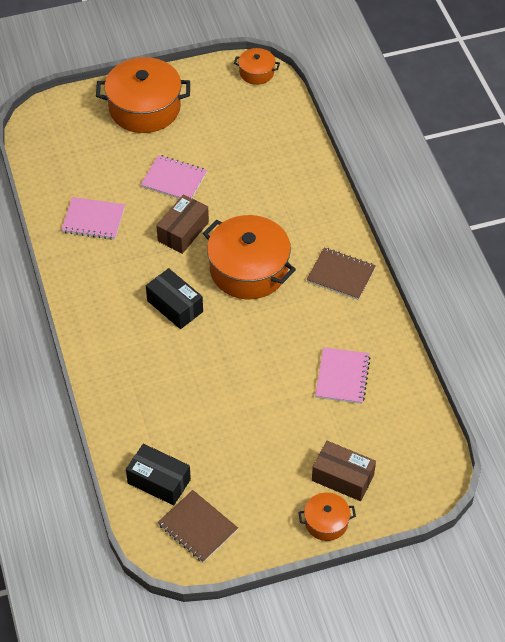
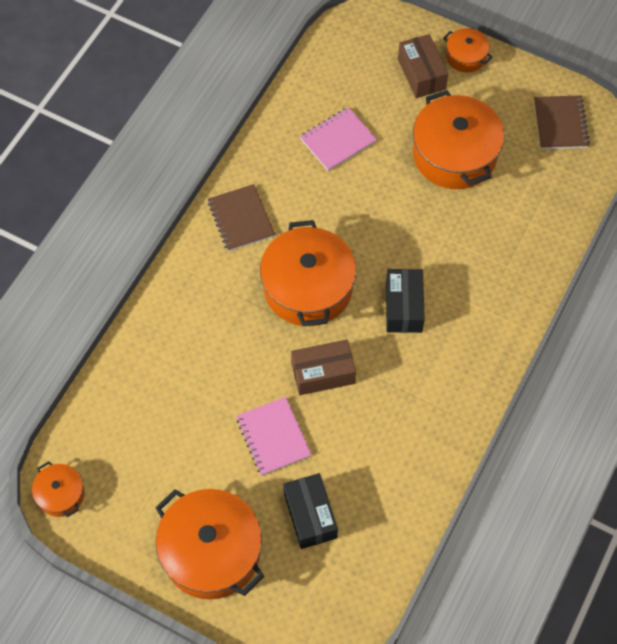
camera: 135 degrees left, 10 degrees up
pink notebook [61,197,125,240] -> none
black box [126,444,191,505] -> black box moved to [283,473,338,549]
none -> orange pot [413,90,504,189]

